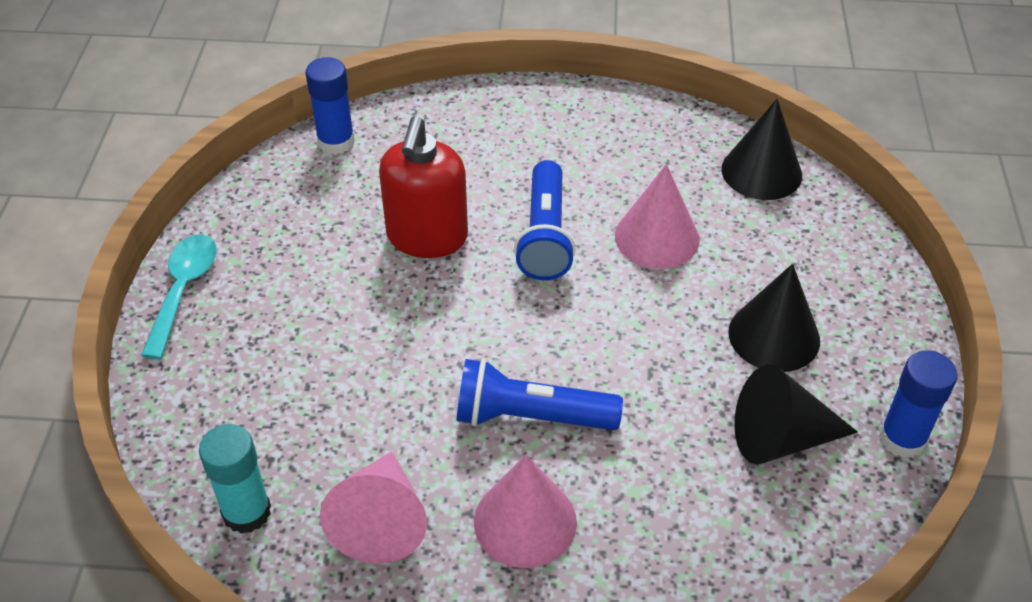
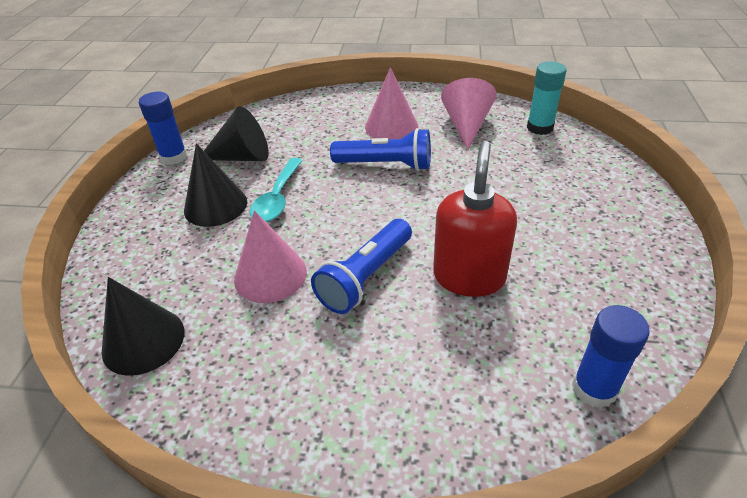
camera: 175 degrees left, 5 degrees down
turquoise spoon [141,234,217,359] -> turquoise spoon moved to [250,158,303,222]
blue flashlight [514,160,576,280] -> blue flashlight turned 150 degrees counterclockwise [311,219,412,314]

